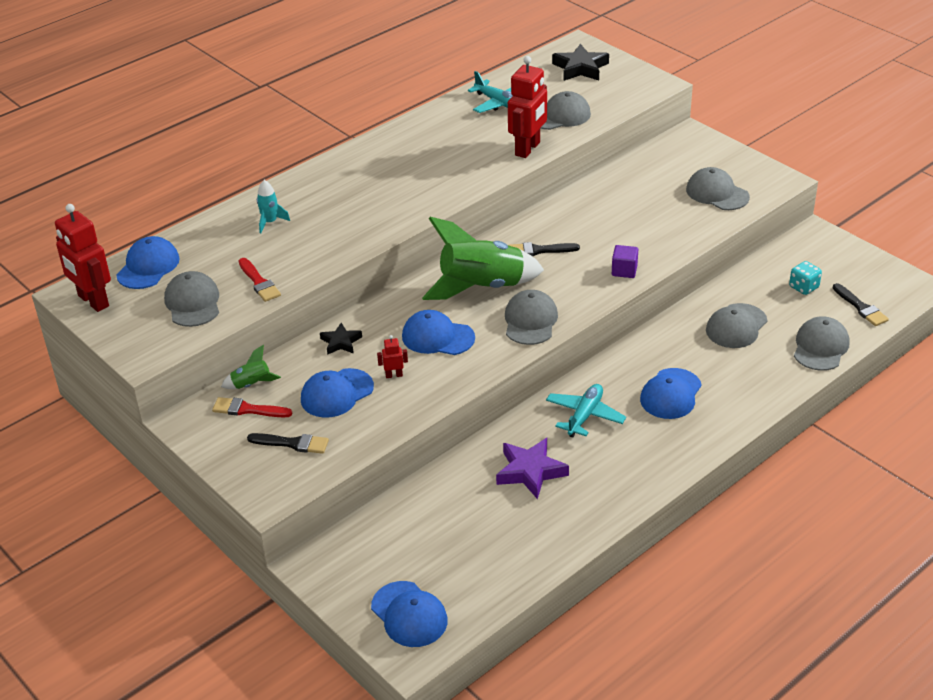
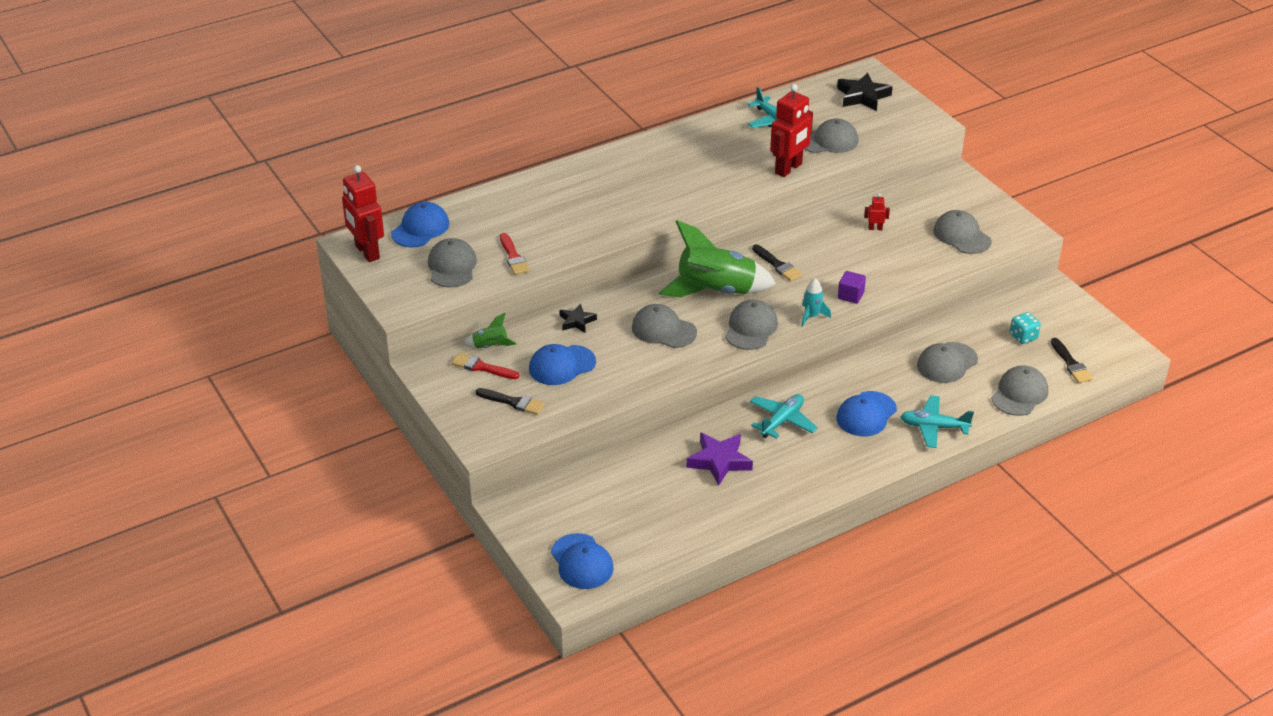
camera: 10 degrees right, 0 degrees up
turquoise rocket [257,180,290,234] -> turquoise rocket moved to [801,278,831,327]
red robot [377,335,408,378] -> red robot moved to [864,193,890,230]
blue cap [402,310,475,355] -> grey cap [632,304,697,348]
black brush [509,242,580,256] -> black brush turned 135 degrees counterclockwise [752,244,802,281]
none -> turquoise plane [900,395,974,448]

